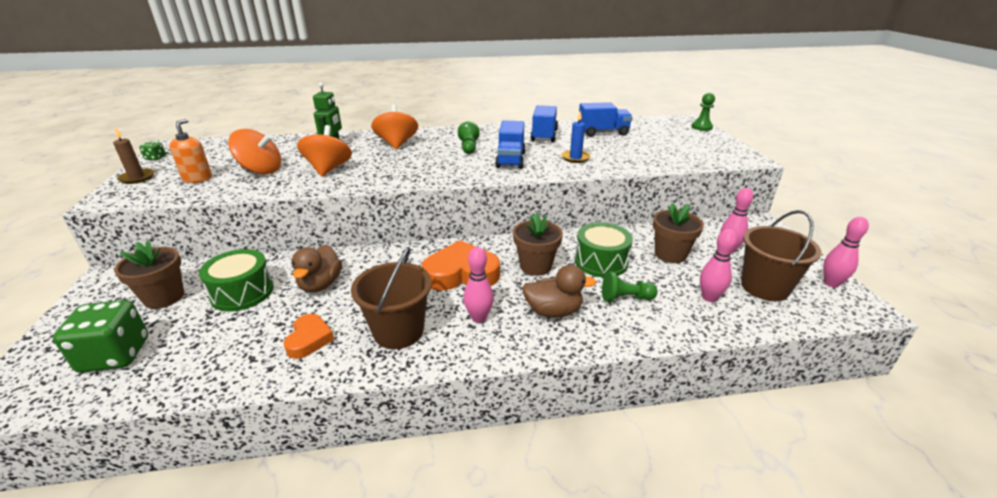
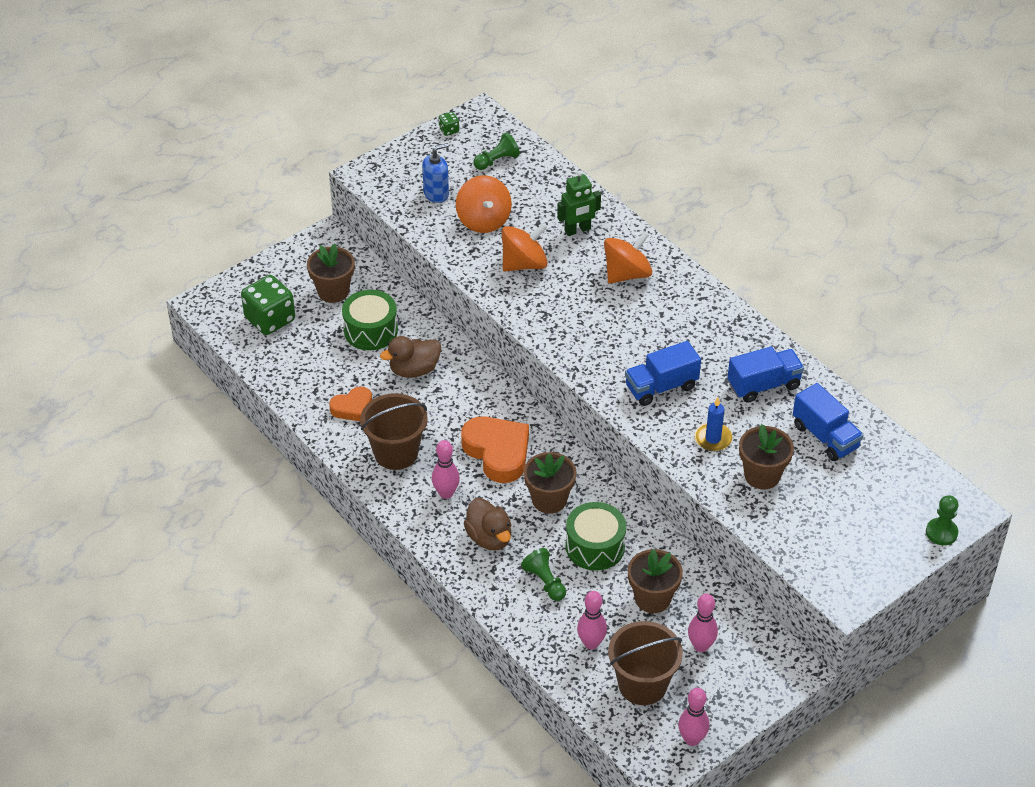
camera: 60 degrees right, 15 degrees up
brown candle [113,127,154,184] -> none
orange soap dispenser [169,119,212,183] -> blue soap dispenser [422,143,449,203]
green pawn [458,122,480,154] -> green pawn moved to [473,132,520,170]
none -> brown flower pot [739,424,794,489]

